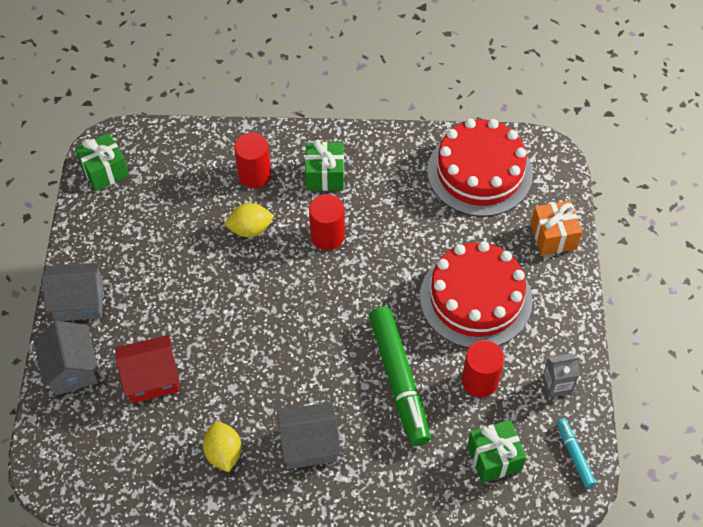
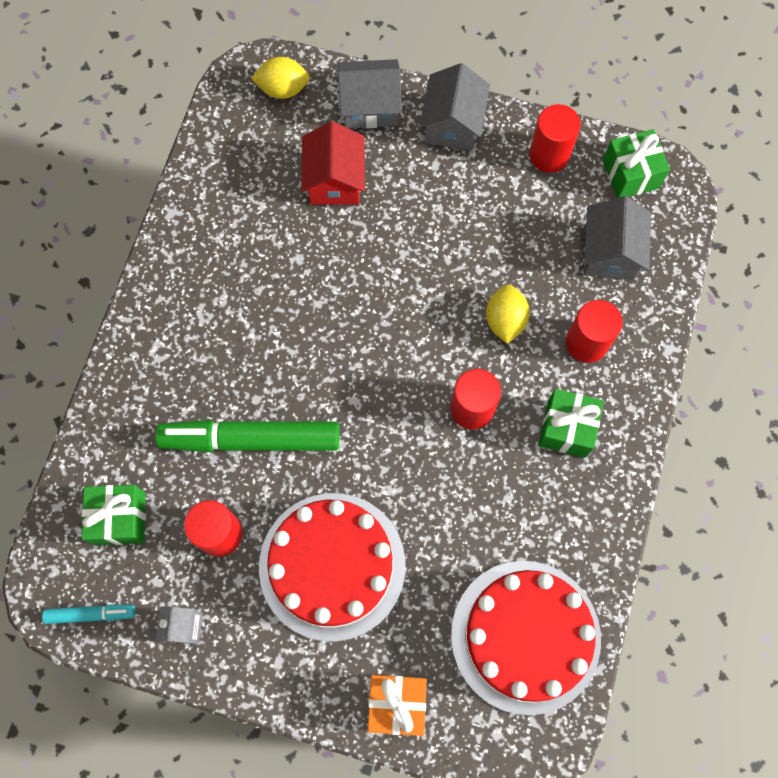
camera: 105 degrees right, 15 degrees up
yellow lemon [203,422,242,472] -> yellow lemon moved to [251,57,310,99]
grey house [277,402,341,469] -> grey house moved to [584,196,651,280]
none -> red cylinder [529,104,581,173]

